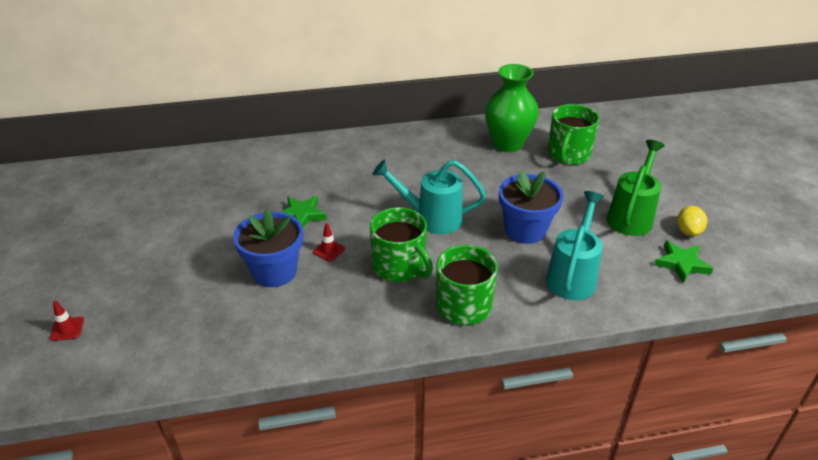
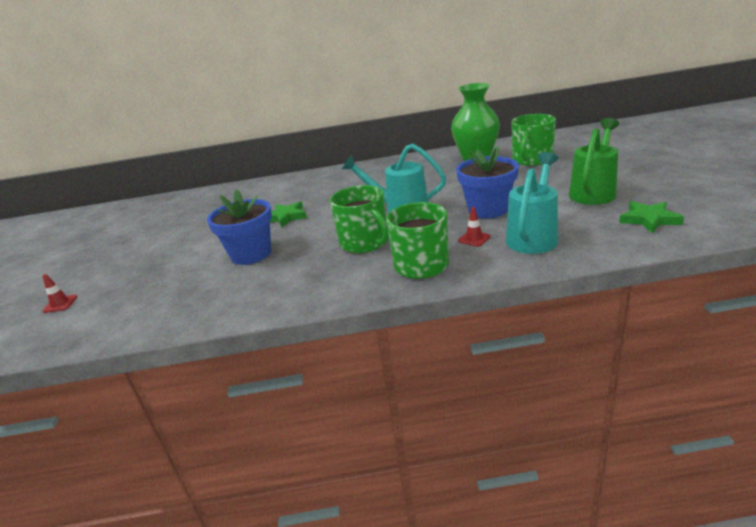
camera: 10 degrees right, 10 degrees down
red traffic cone [313,223,345,262] -> red traffic cone moved to [458,207,491,247]
yellow lemon [677,206,707,236] -> none

